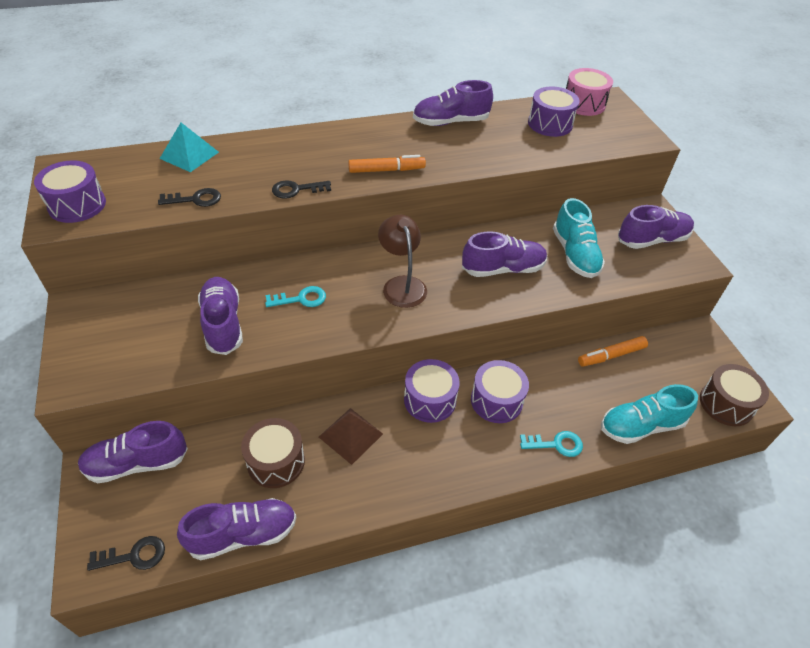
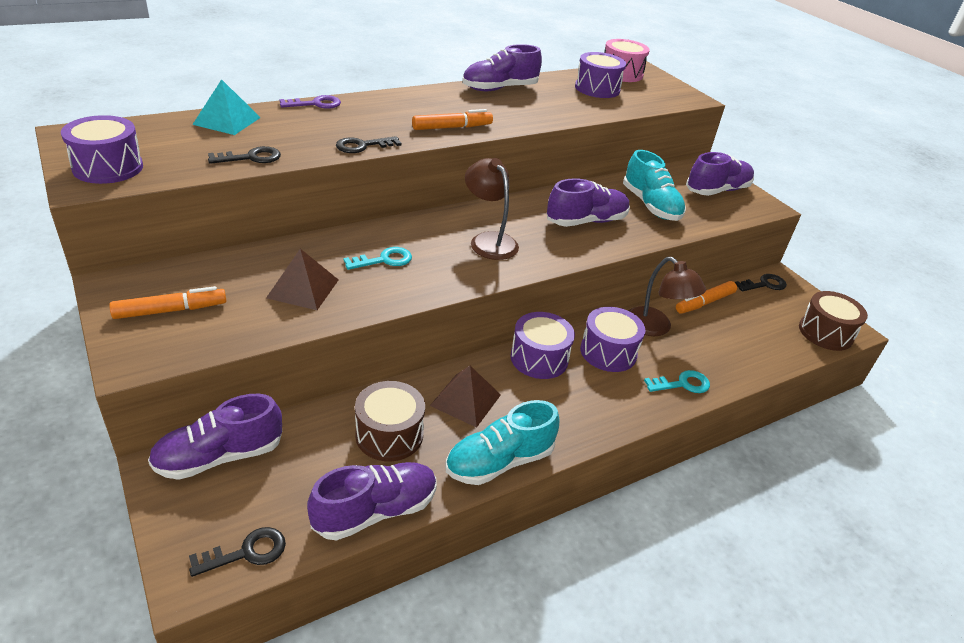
camera: 15 degrees left, 10 degrees down
purple shoe [198,277,243,355] -> brown pyramid [266,249,338,310]
turquoise shoe [601,384,698,444] -> turquoise shoe moved to [445,400,559,485]
none -> orange marker [109,286,226,319]
none -> purple key [279,95,341,109]
none -> brown lamp [628,257,706,336]
none -> black key [735,274,787,291]

